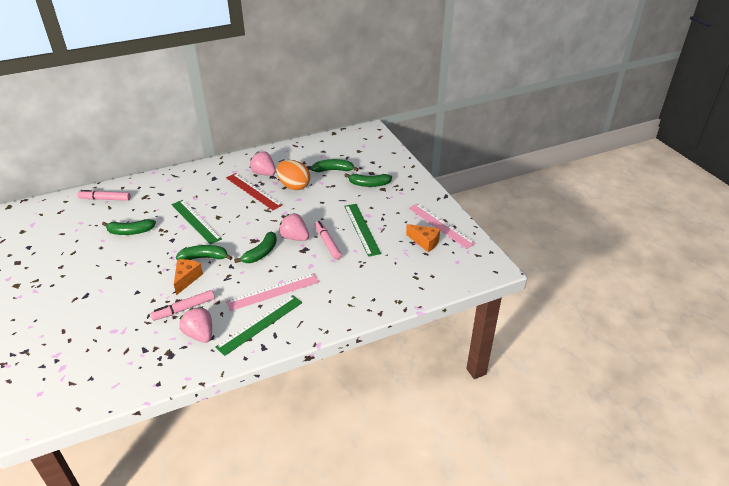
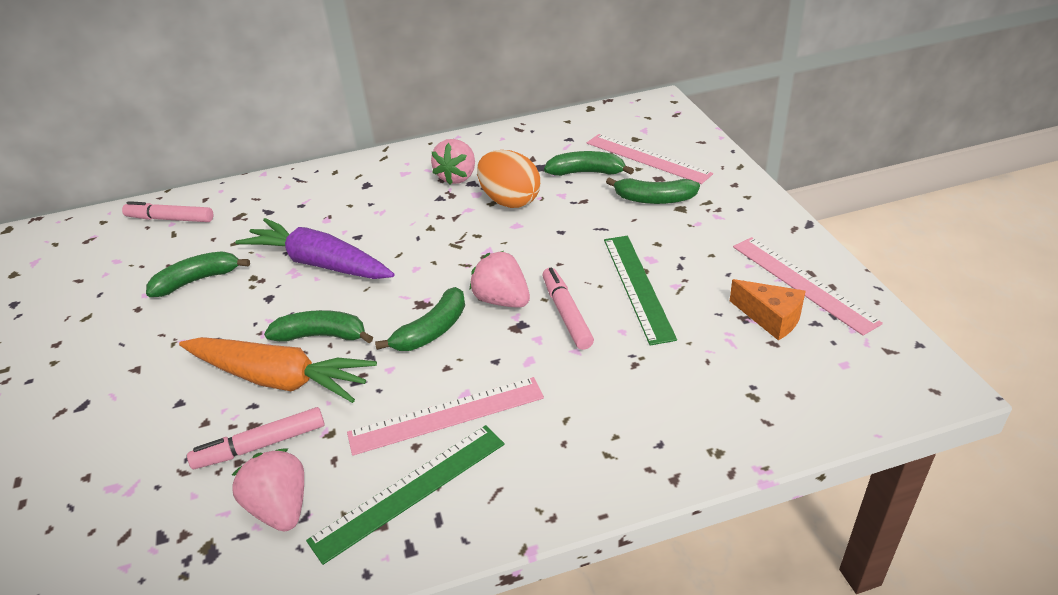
camera: 10 degrees right, 0 degrees up
green banana [102,219,156,235] -> green banana turned 150 degrees clockwise [146,251,250,297]
green ruler [171,200,222,245] -> purple carrot [235,218,394,279]
orange cheese [174,259,203,295] -> orange carrot [179,337,377,403]
red ruler [226,173,282,210] -> none
pink strawberry [250,151,276,176] -> pink strawberry turned 120 degrees counterclockwise [431,139,475,185]
none -> pink ruler [587,134,713,184]

